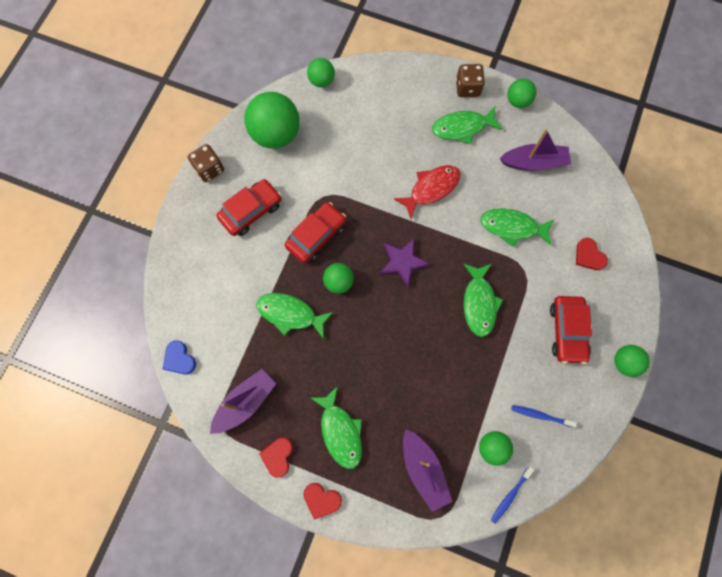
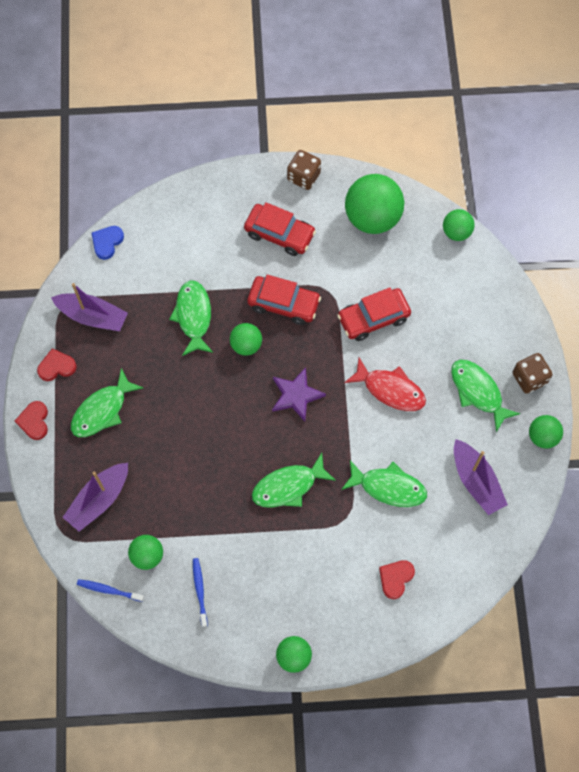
camera: 65 degrees right, 5 degrees down
green fish [480,208,554,247] -> green fish turned 120 degrees clockwise [341,460,427,507]
red car [550,296,592,364] -> red car moved to [337,288,411,341]

